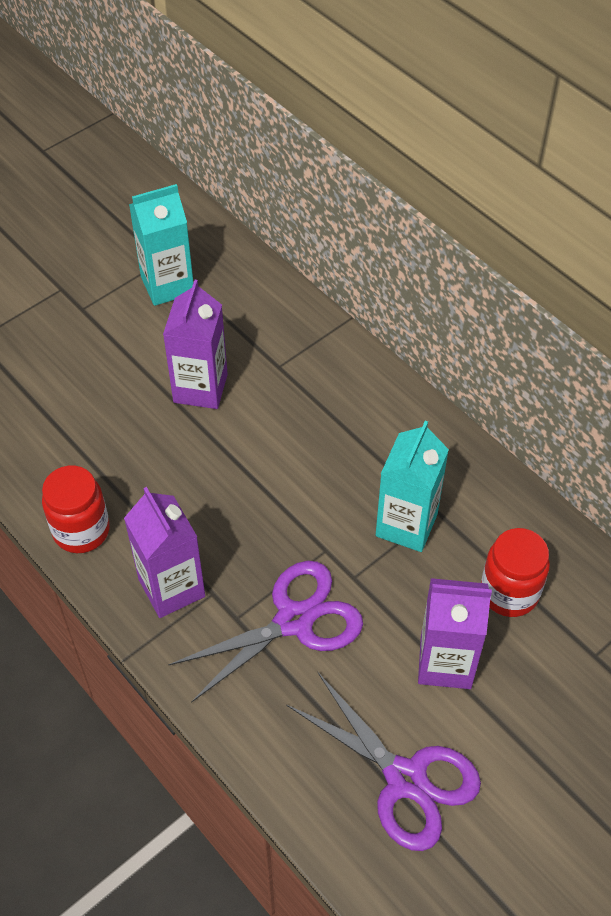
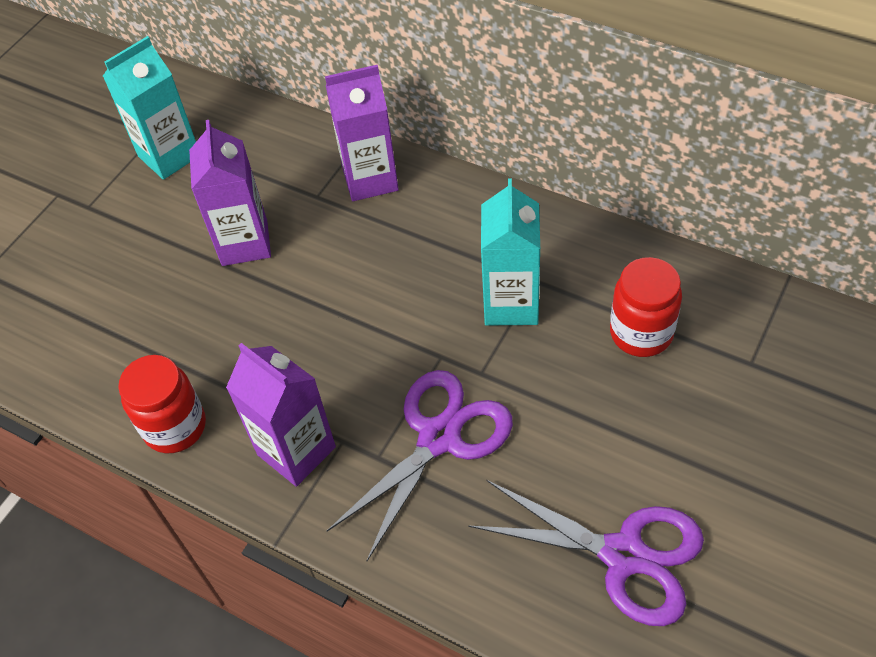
camera: 15 degrees left, 0 degrees up
purple carton [418,578,492,689] -> purple carton moved to [325,65,399,201]

